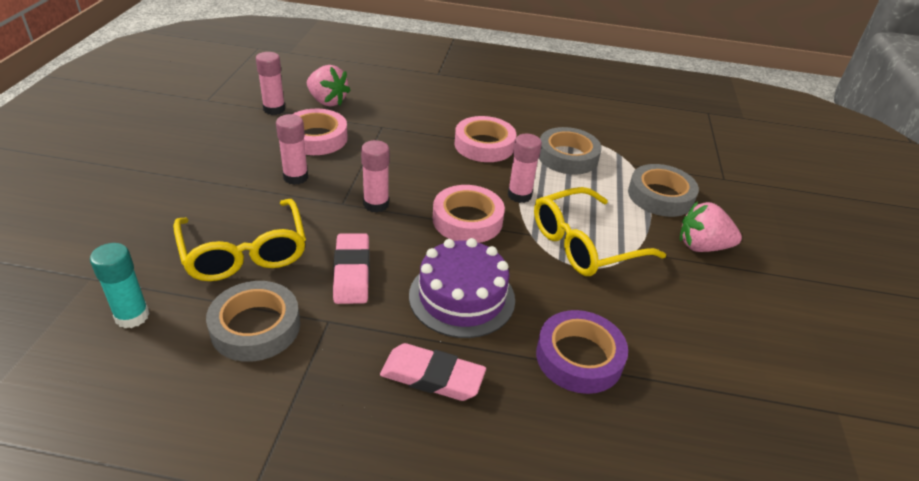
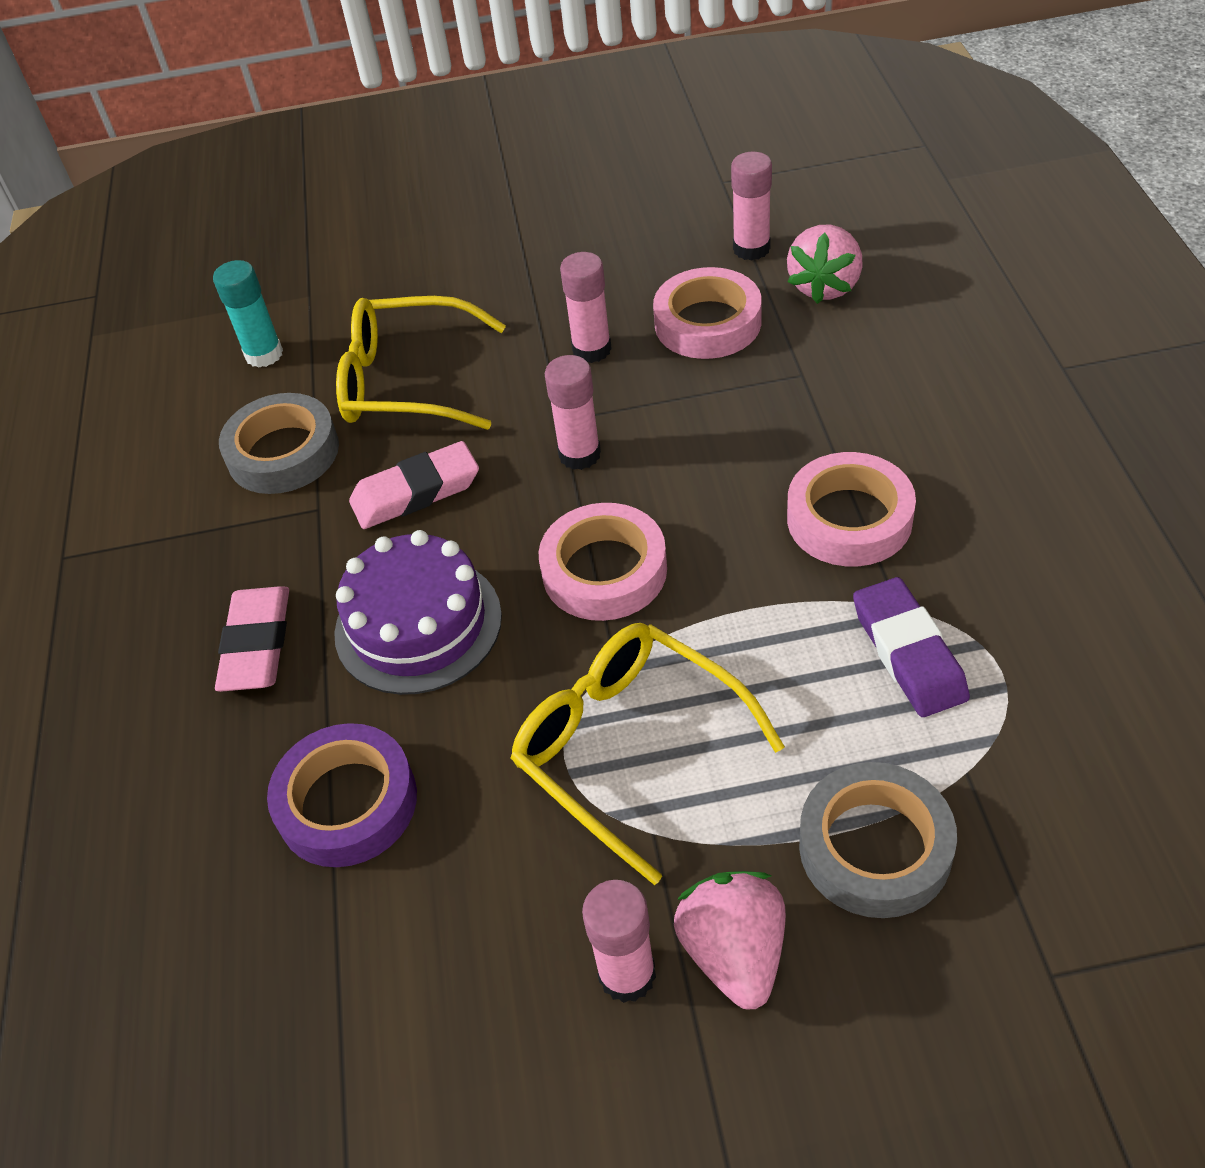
camera: 80 degrees right, 10 degrees up
yellow glasses [173,199,306,281] -> yellow glasses turned 45 degrees clockwise [336,296,506,430]
pink glue stick [508,134,542,203] -> pink glue stick moved to [582,880,656,1003]
grey tape [539,127,602,175] -> purple eraser [853,577,970,717]

